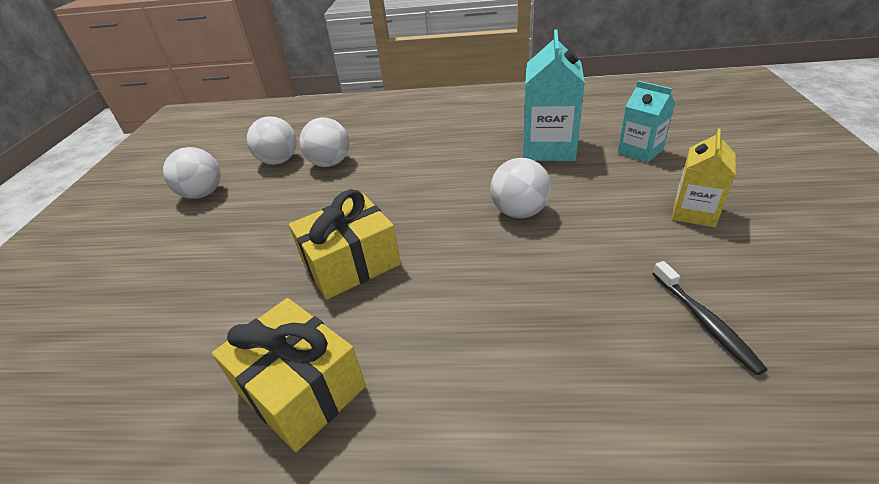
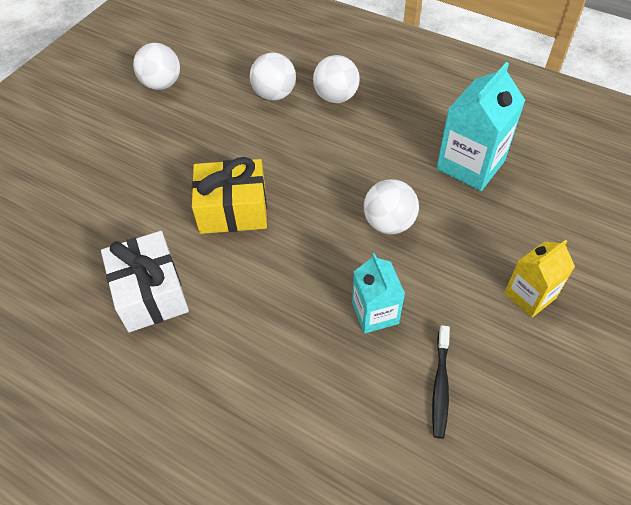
camera: 25 degrees right, 15 degrees up
yellow gift [212,298,366,452] -> white gift [101,231,189,332]
white ball [247,116,297,165] -> white ball moved to [313,55,360,103]
turquoise carton [618,81,675,163] -> turquoise carton moved to [352,253,405,334]

